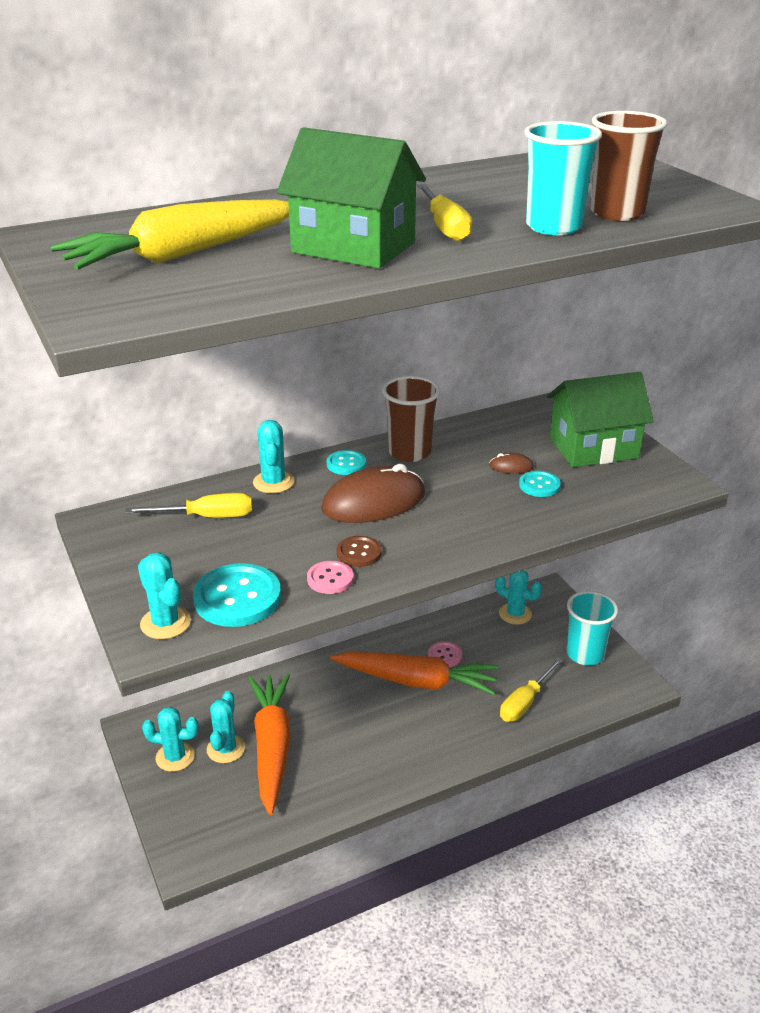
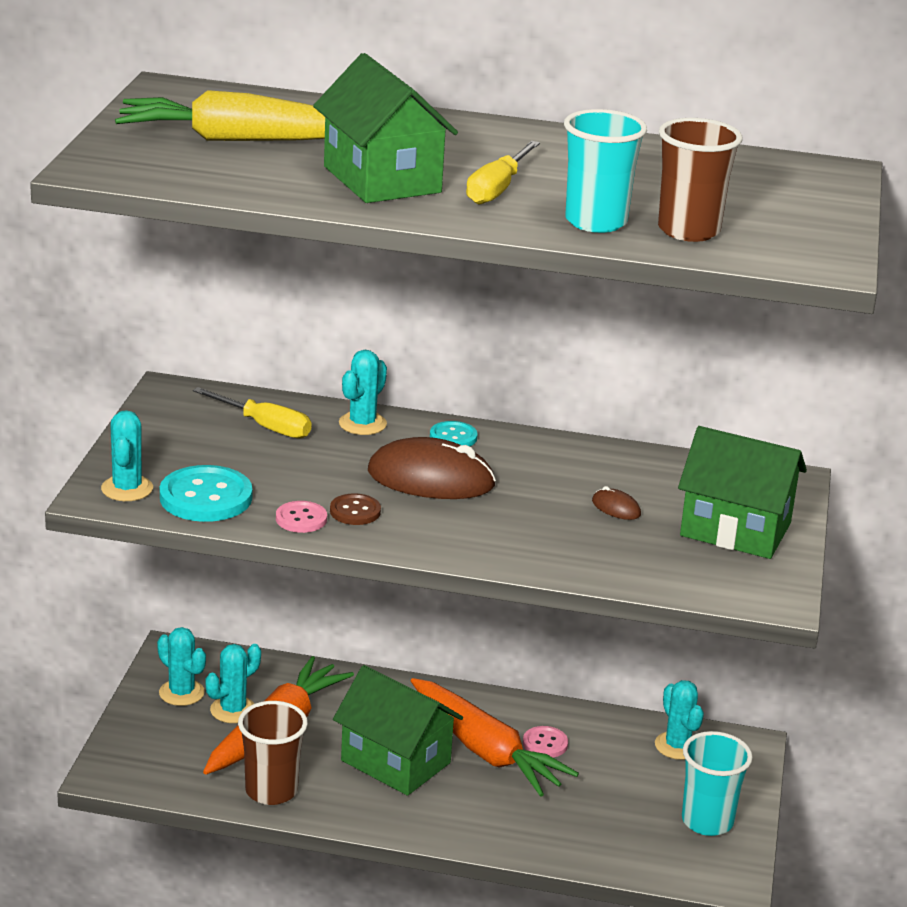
camera: 35 degrees right, 5 degrees down
brown cup [382,376,440,462] -> brown cup moved to [238,701,308,805]
yellow screwdriver [500,658,563,722] -> none
turquoise button [519,471,561,497] -> none
none -> green house [333,665,463,796]

